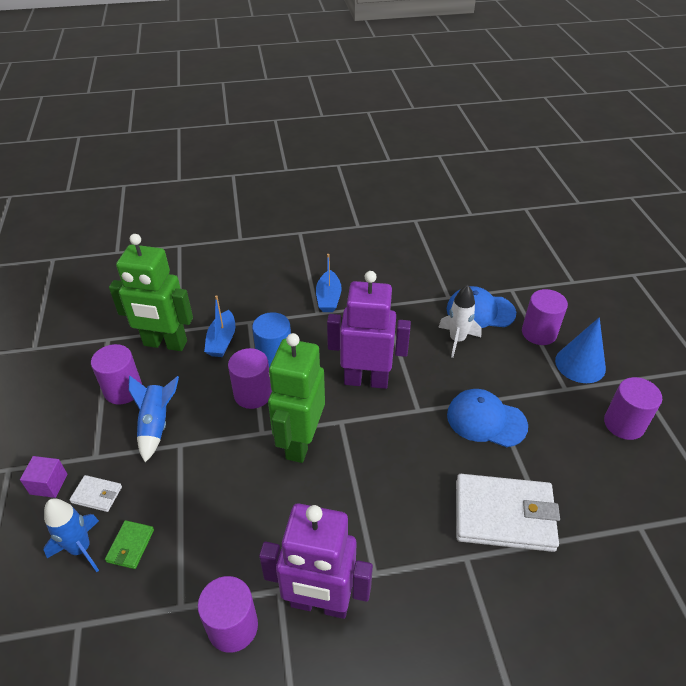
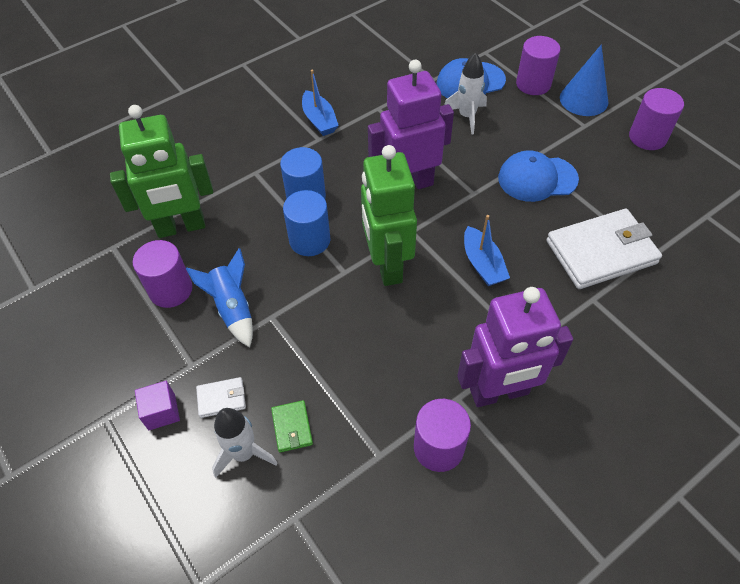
camera: 25 degrees left, 10 degrees up
blue rocket [44,498,99,572] -> white rocket [212,408,278,478]
blue boat [204,295,235,357] -> blue boat moved to [464,215,510,286]
purple cylinder [228,348,272,409] -> blue cylinder [283,190,330,256]

